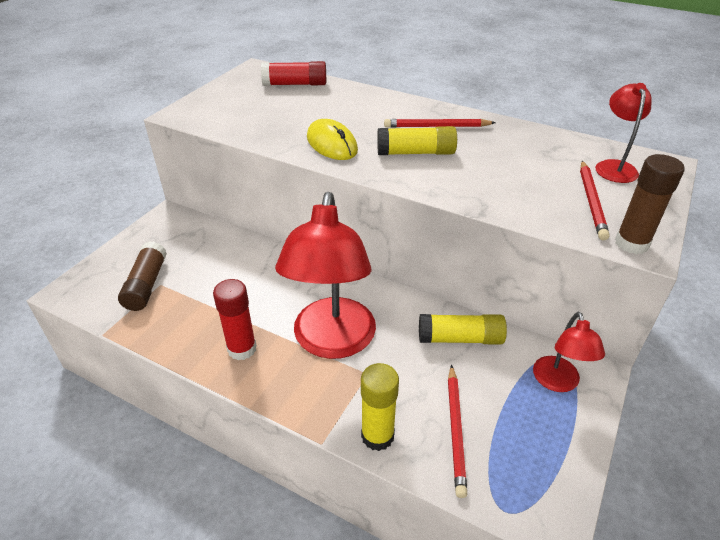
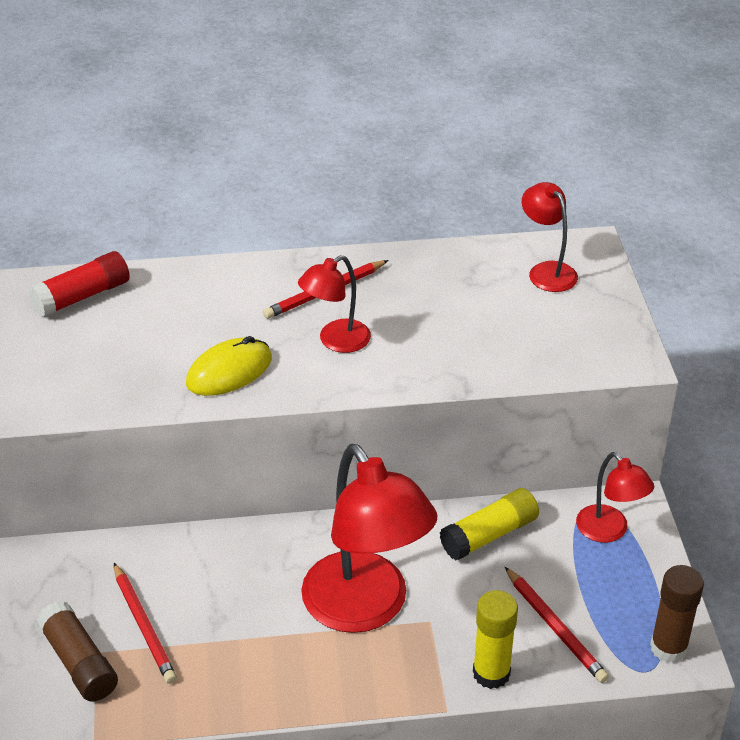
camera: 35 degrees left, 0 degrees up
red glue stick [213,279,257,360] -> none
yellow mouse [307,119,358,160] -> yellow mouse turned 60 degrees counterclockwise [186,336,272,396]
yellow glue stick [377,126,457,155] -> red lamp [298,255,371,353]
red pencil [580,161,610,240] -> red pencil moved to [114,563,177,684]
brown glue stick [615,154,685,254] -> brown glue stick moved to [650,565,704,663]

